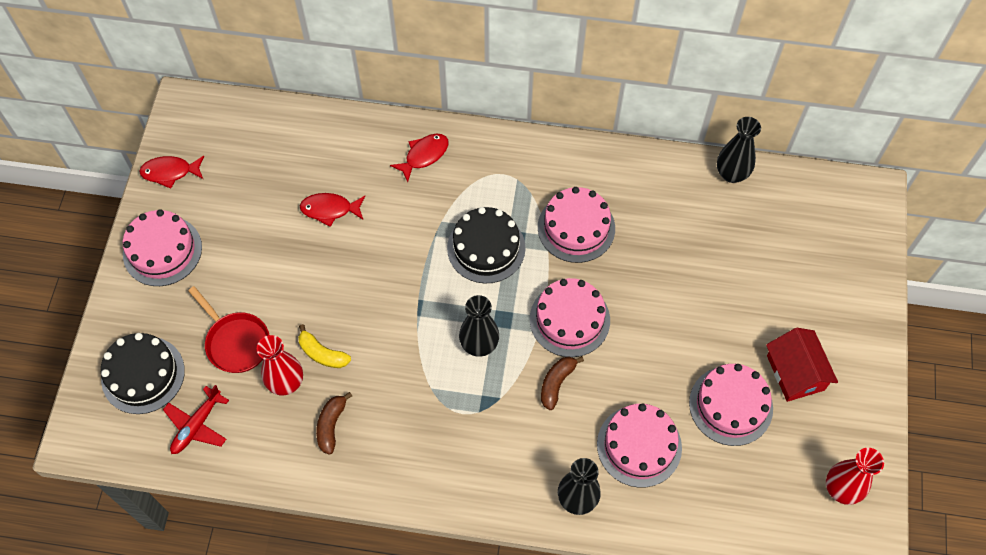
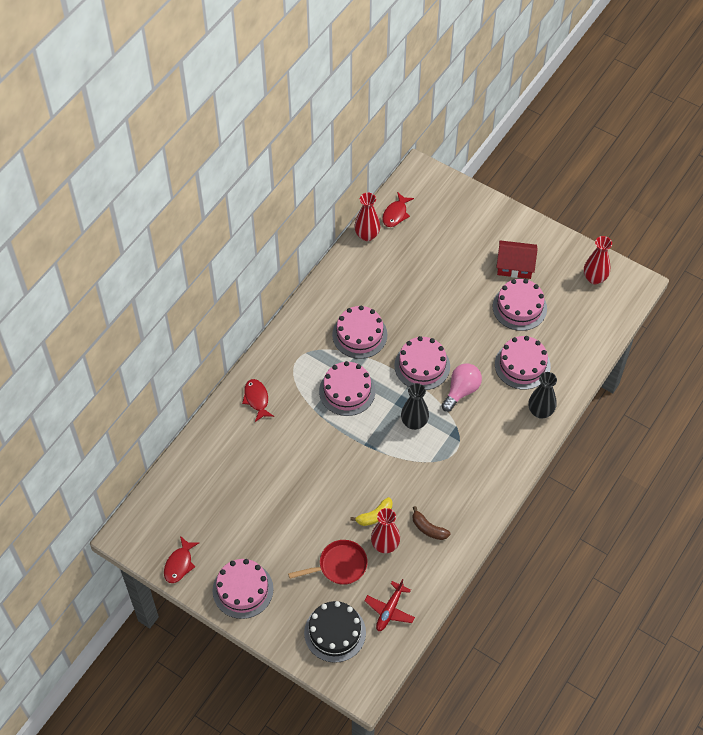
camera: 65 degrees left, 5 degrees down
red plane [163,385,229,454] -> red plane turned 60 degrees clockwise [364,579,415,631]
red fish [300,193,365,227] -> red fish moved to [382,192,414,227]
black cake [447,207,526,284] -> pink cake [319,361,375,416]
brown banana [541,356,584,410] -> pink light bulb [441,363,482,412]
black vase [717,117,761,183] -> red vase [354,193,380,241]

